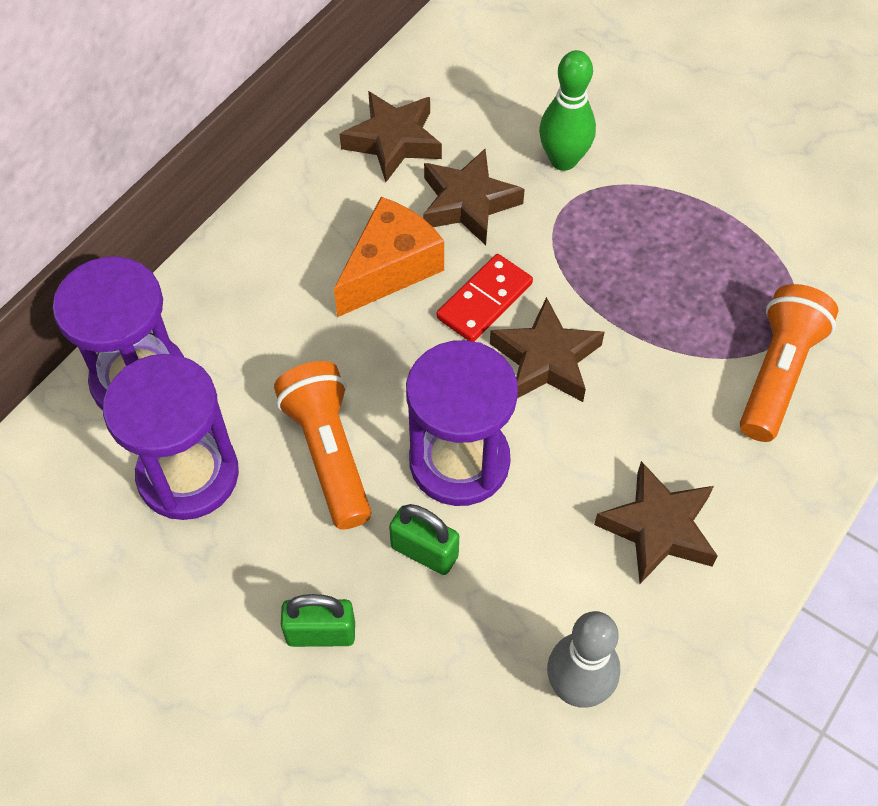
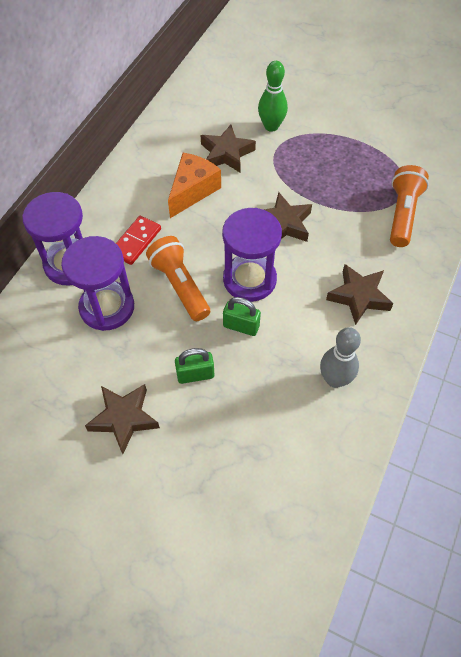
camera: 10 degrees left, 0 degrees up
brown star [340,91,442,182] -> brown star moved to [85,384,160,454]
red domino [436,254,533,342] -> red domino moved to [116,216,161,265]

